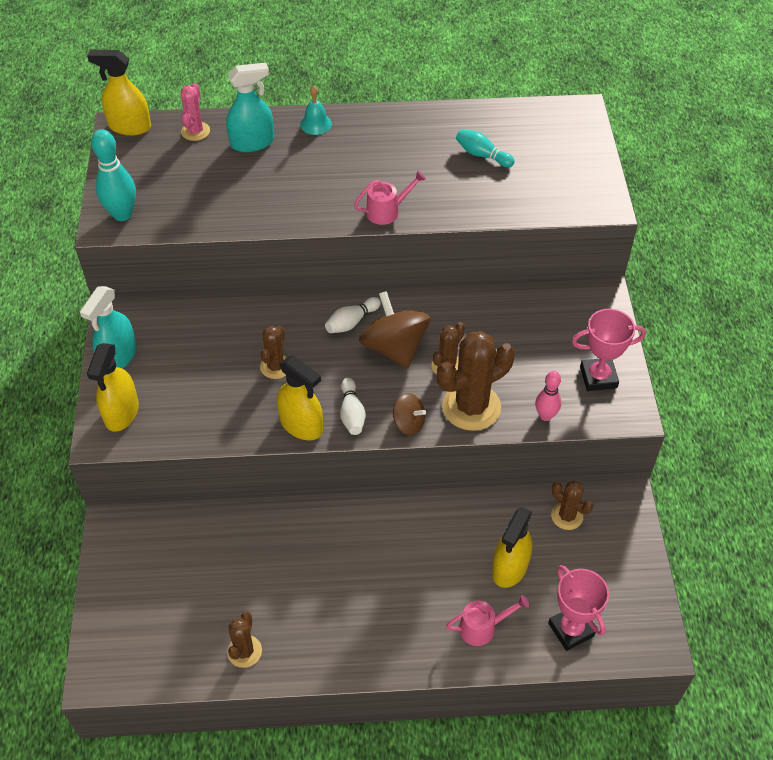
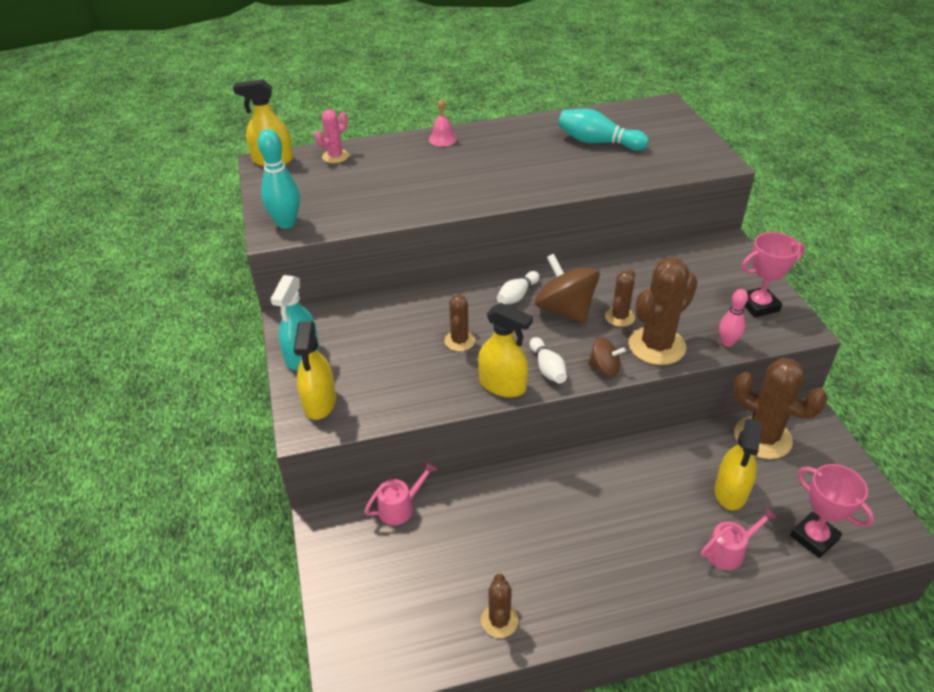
camera: 10 degrees left, 10 degrees down
pink cactus [181,83,210,141] -> pink cactus turned 45 degrees clockwise [315,109,349,163]
turquoise spray bottle [226,62,274,152] -> none
turquoise bell [300,85,332,135] -> pink bell [429,99,457,146]
pink watering can [354,170,426,225] -> pink watering can moved to [364,462,437,525]
turquoise bowling pin [456,129,515,167] -> turquoise bowling pin [558,108,649,151], size x1.58
brown cactus [551,480,593,530] -> brown cactus [733,358,828,459], size x1.82

